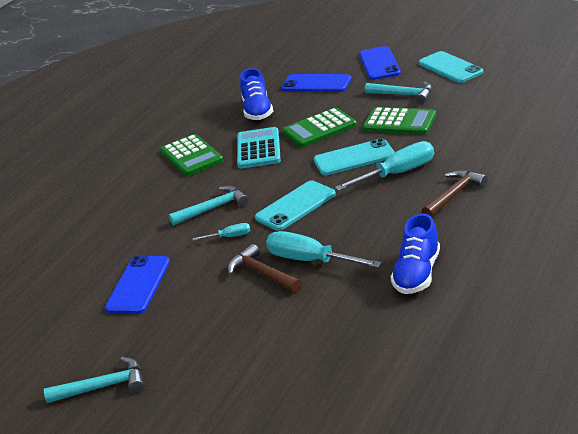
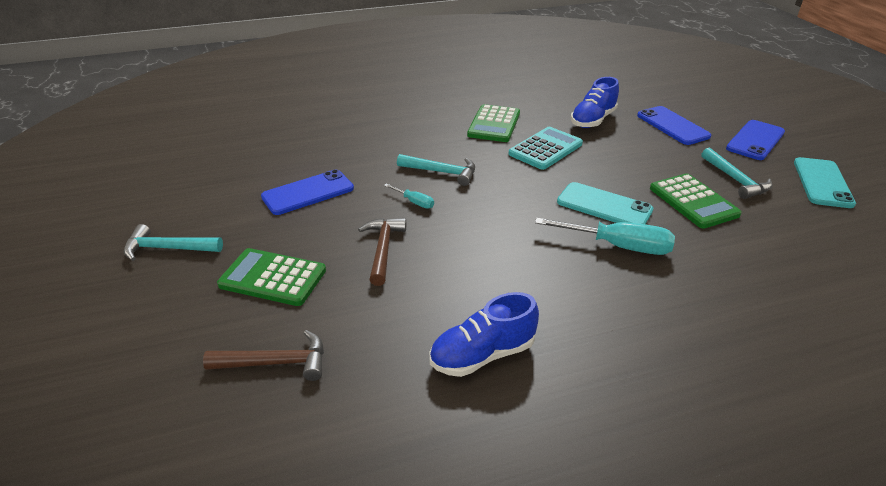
camera: 40 degrees right, 5 degrees up
turquoise hammer [44,357,144,403] -> turquoise hammer turned 150 degrees clockwise [124,224,223,261]
turquoise phone [255,181,336,231] -> none
turquoise screwdriver [266,231,382,268] -> none
green calculator [282,108,357,147] -> green calculator moved to [217,248,326,306]
brown hammer [422,170,487,217] -> brown hammer moved to [203,330,324,381]

